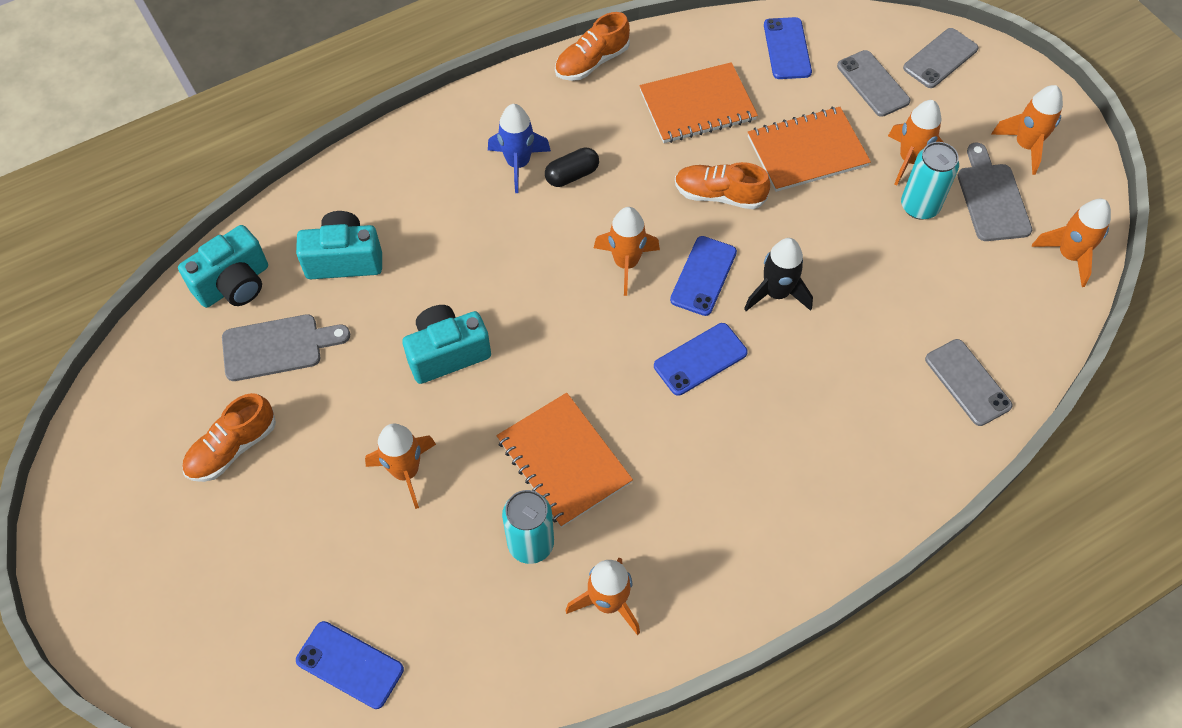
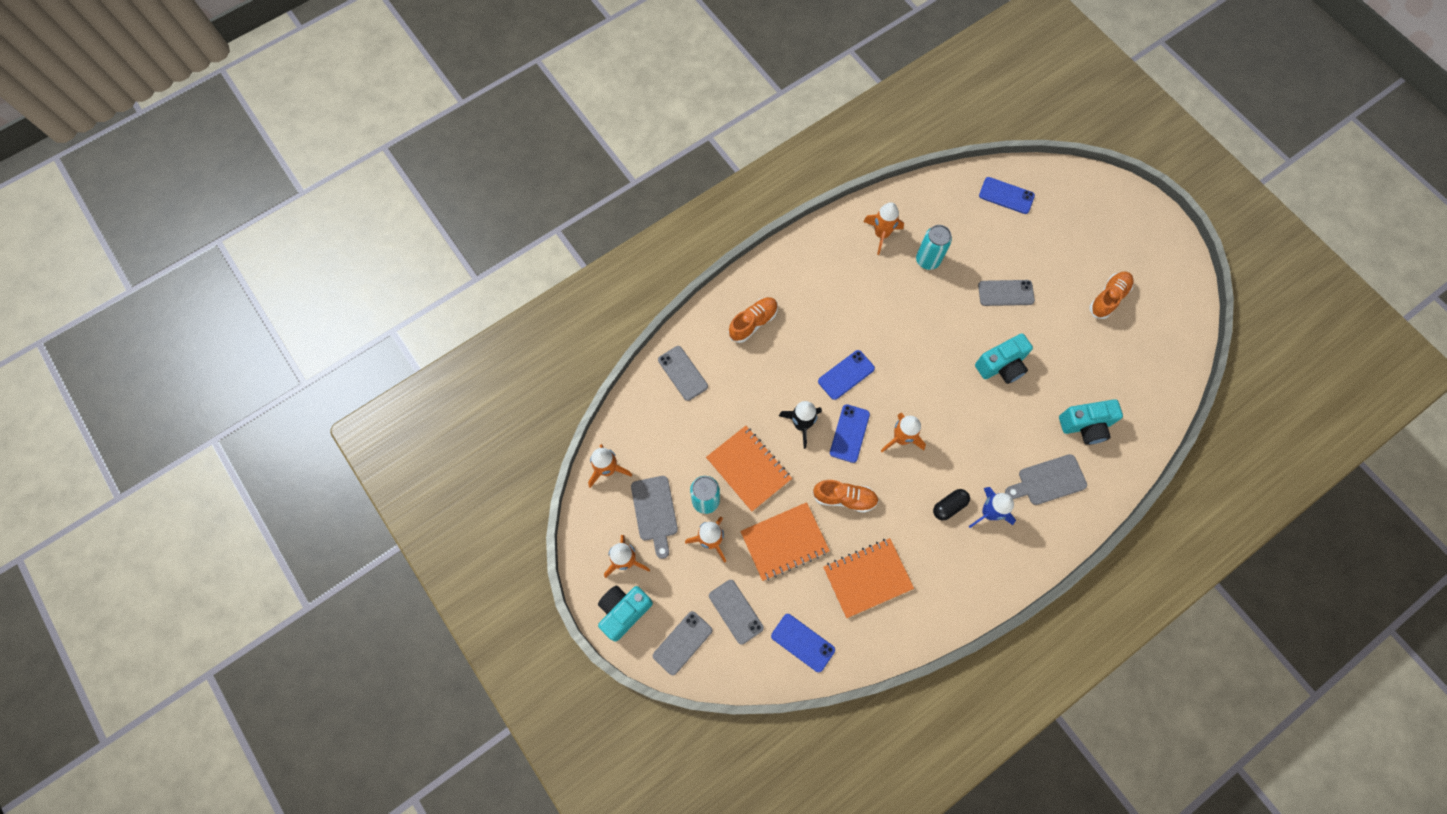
camera: 175 degrees right, 10 degrees up
turquoise camera [178,225,268,308] -> turquoise camera moved to [598,586,653,642]
grey cutting board [222,314,350,381] -> grey cutting board moved to [1005,454,1087,505]
orange rocket [365,423,436,509] -> grey phone [978,280,1035,306]
orange notebook [496,393,633,528] -> orange notebook moved to [706,426,792,512]
orange shoe [555,12,630,81] -> orange shoe moved to [728,297,778,343]
blue phone [764,17,812,79] -> blue phone turned 45 degrees counterclockwise [771,614,835,672]

